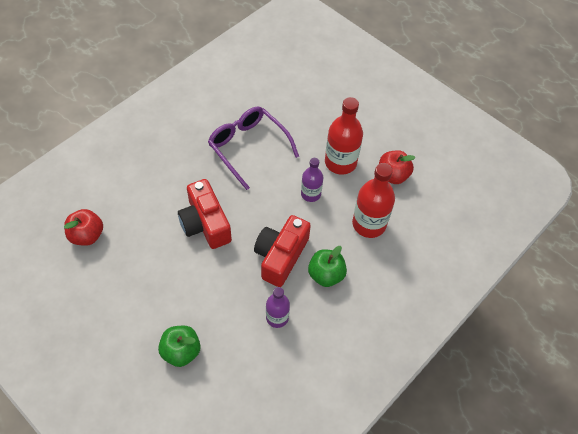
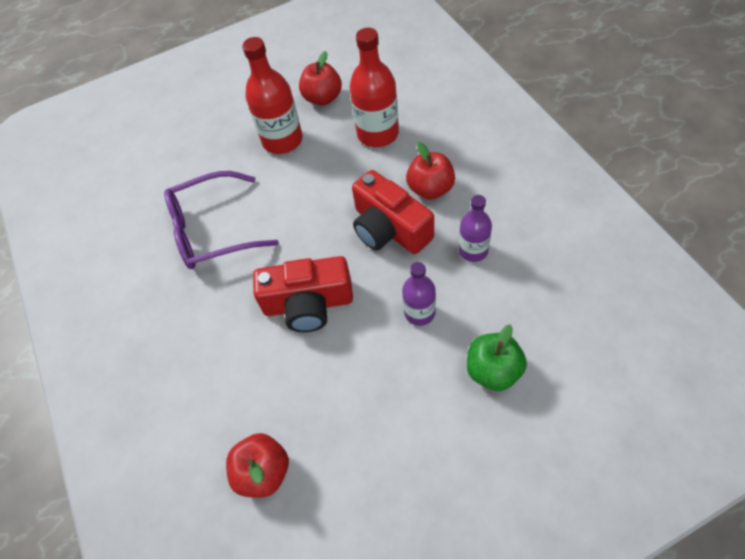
camera: 60 degrees left, 0 degrees up
purple bottle [301,158,323,202] -> purple bottle moved to [402,262,436,326]
green apple [308,246,347,287] -> red apple [406,142,455,200]

